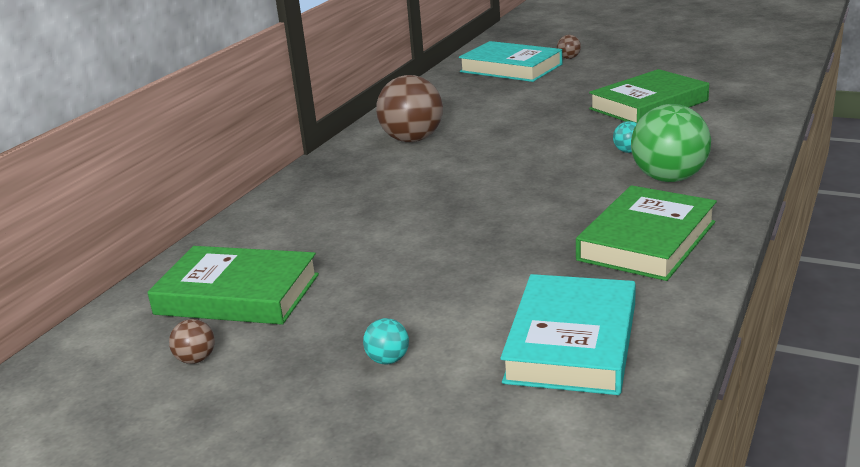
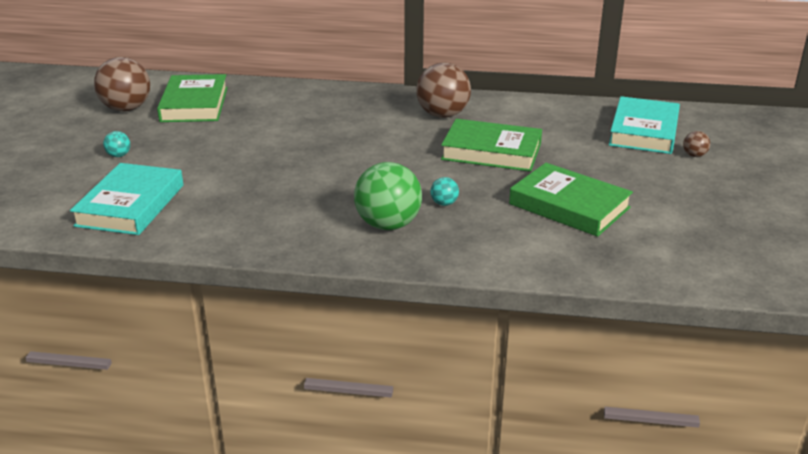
camera: 70 degrees right, 5 degrees up
brown ball [169,319,215,364] -> brown ball [94,57,150,111], size x2.27
turquoise book [500,274,636,395] -> turquoise book turned 75 degrees counterclockwise [70,163,183,235]
green book [576,185,717,281] -> green book moved to [441,119,542,172]

